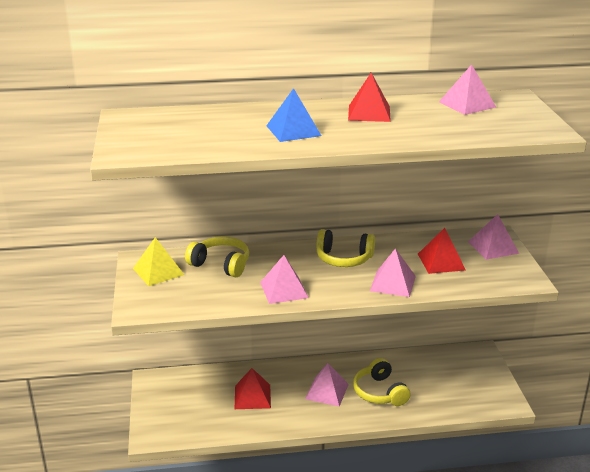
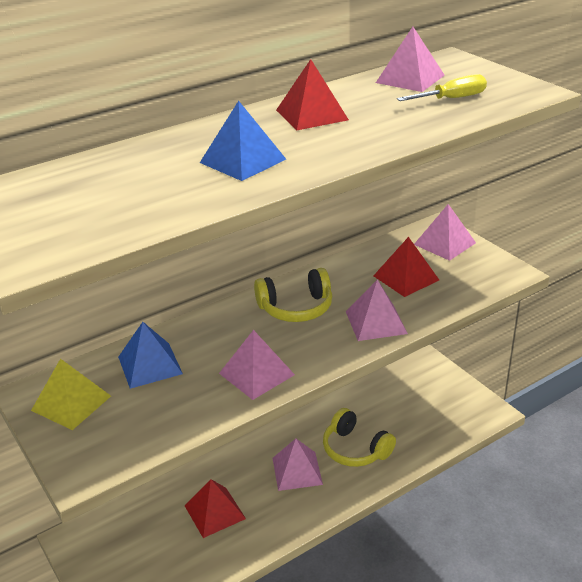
camera: 25 degrees left, 5 degrees up
yellow headphones [185,237,249,277] -> blue pyramid [118,322,183,389]
none -> yellow screwdriver [397,74,487,101]

